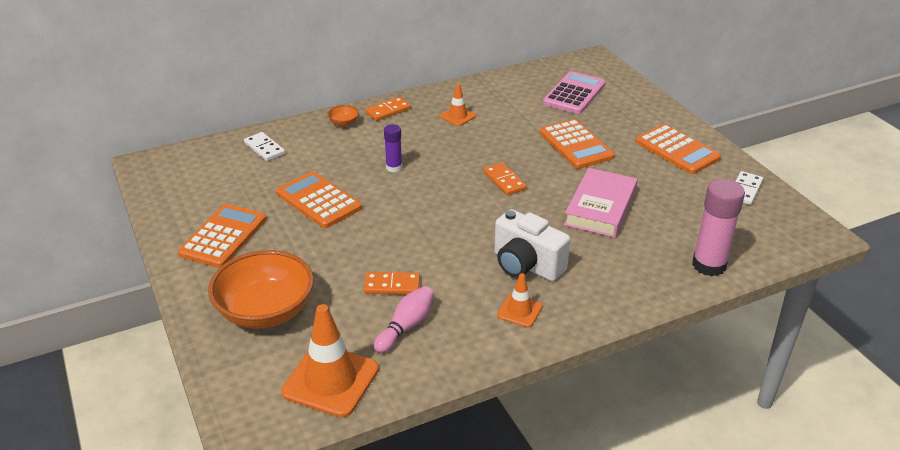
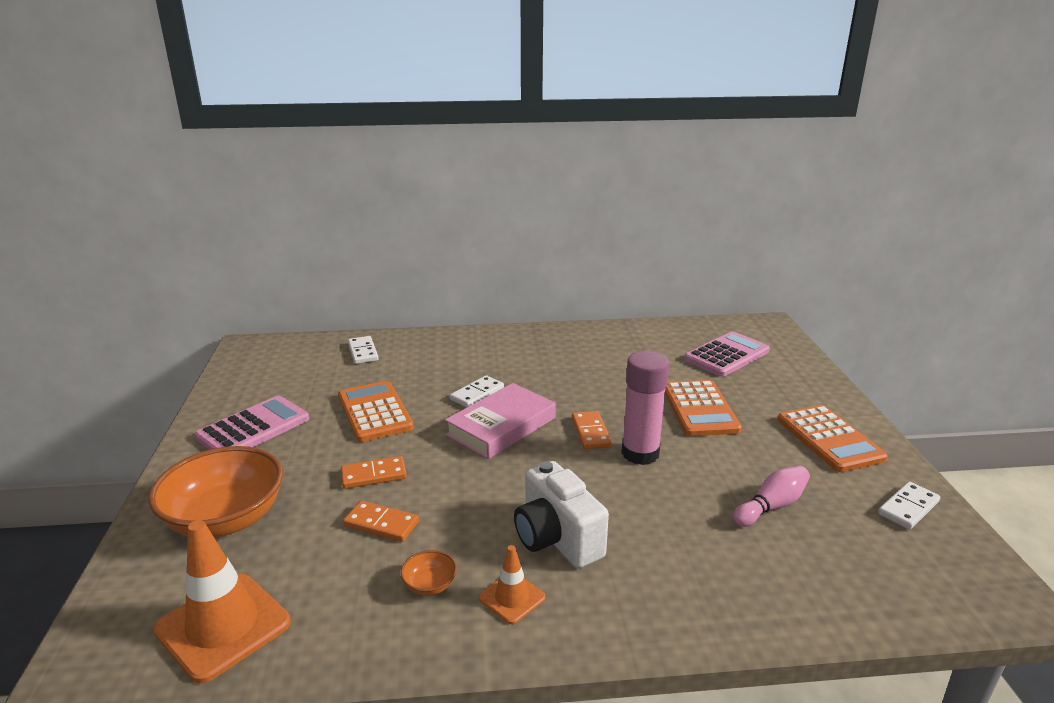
camera: 20 degrees right, 10 degrees down
orange calculator [178,204,266,268] -> pink calculator [195,395,309,450]
orange bowl [327,105,359,127] -> orange bowl moved to [400,550,457,596]
orange domino [365,97,411,121] -> orange domino moved to [341,456,407,489]
pink bowling pin [374,286,434,353] -> pink bowling pin moved to [733,466,810,527]
purple glue stick [384,124,402,172] -> white domino [450,375,504,408]
orange traffic cone [440,84,476,126] -> none
pink book [564,168,637,238] -> pink book moved to [445,383,556,459]
pink glue stick [692,179,745,276] -> pink glue stick moved to [621,351,669,465]

